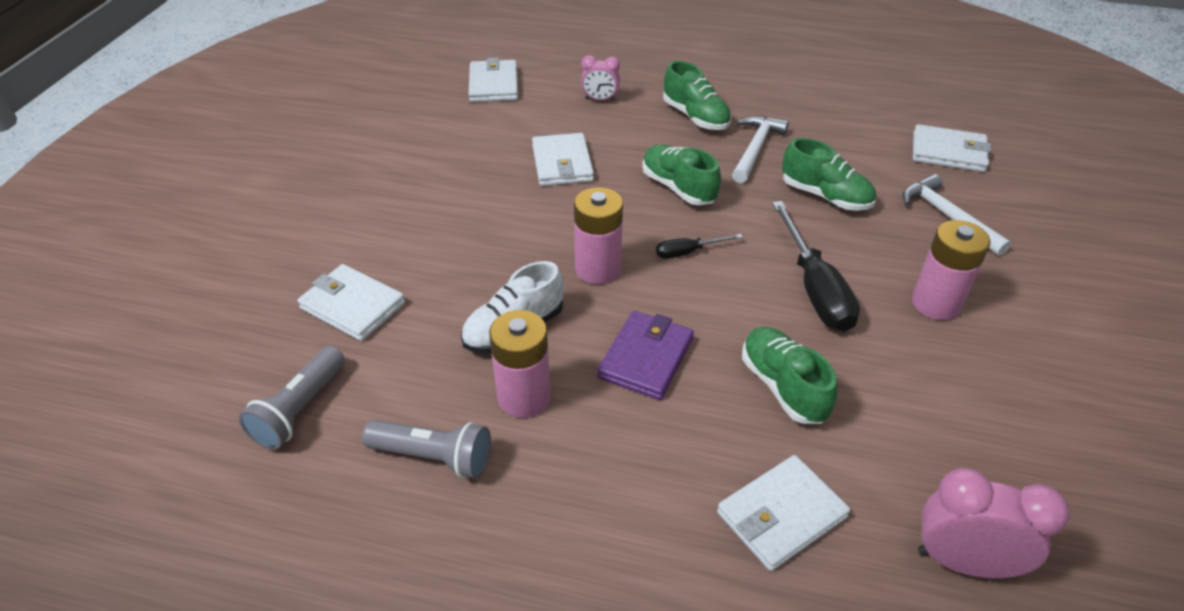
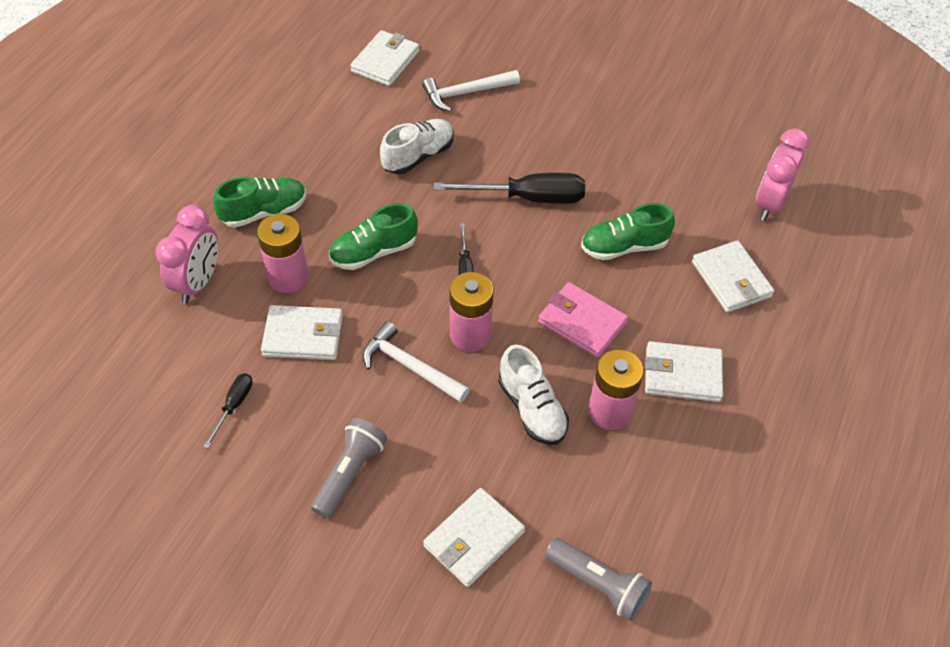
camera: 80 degrees left, 10 degrees up
grey flashlight [362,420,491,478] -> grey flashlight moved to [311,418,387,519]
white wallet [469,58,518,102] -> white wallet moved to [645,341,723,402]
pink clock [581,55,620,101] -> pink clock [156,205,218,304], size x1.68
purple wallet [597,311,694,400] -> pink wallet [538,282,628,358]
white hammer [732,116,789,183] -> white hammer moved to [363,321,470,403]
green shoe [782,138,876,211] -> white shoe [380,119,454,174]
pink battery [912,220,990,320] -> pink battery moved to [257,214,308,293]
none -> black screwdriver [203,373,252,448]

